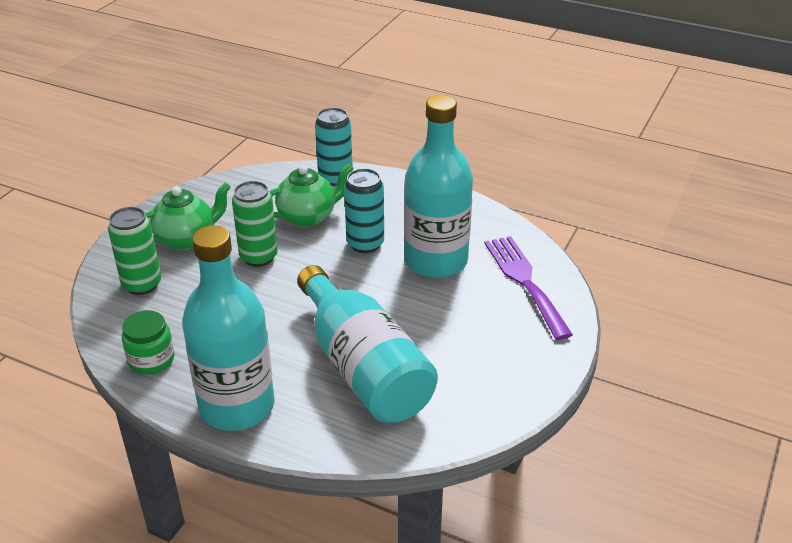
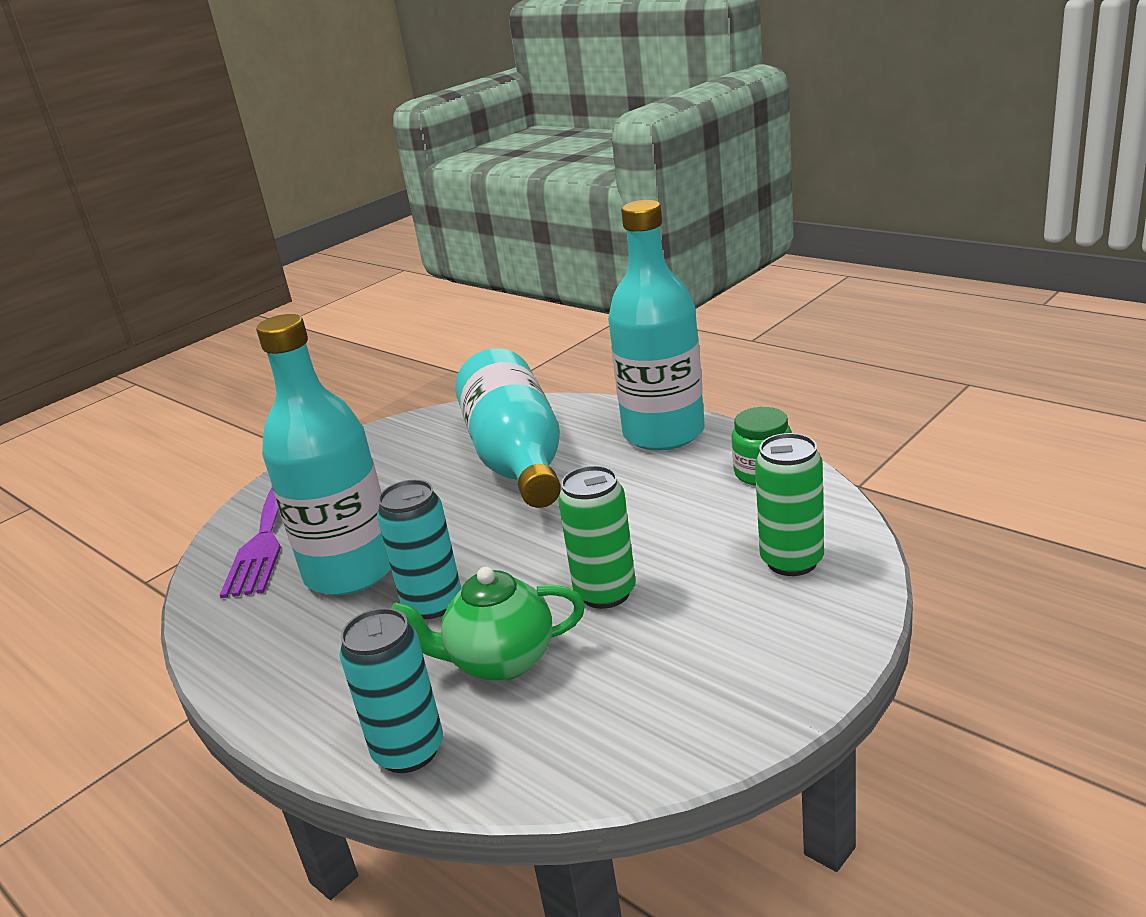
camera: 160 degrees left, 10 degrees down
green teapot [145,182,231,250] -> none

